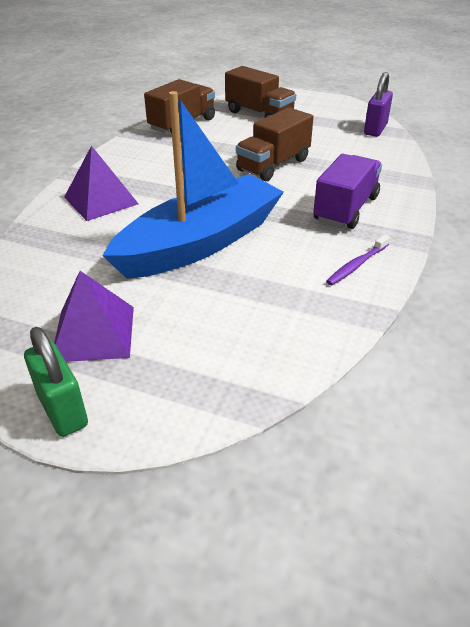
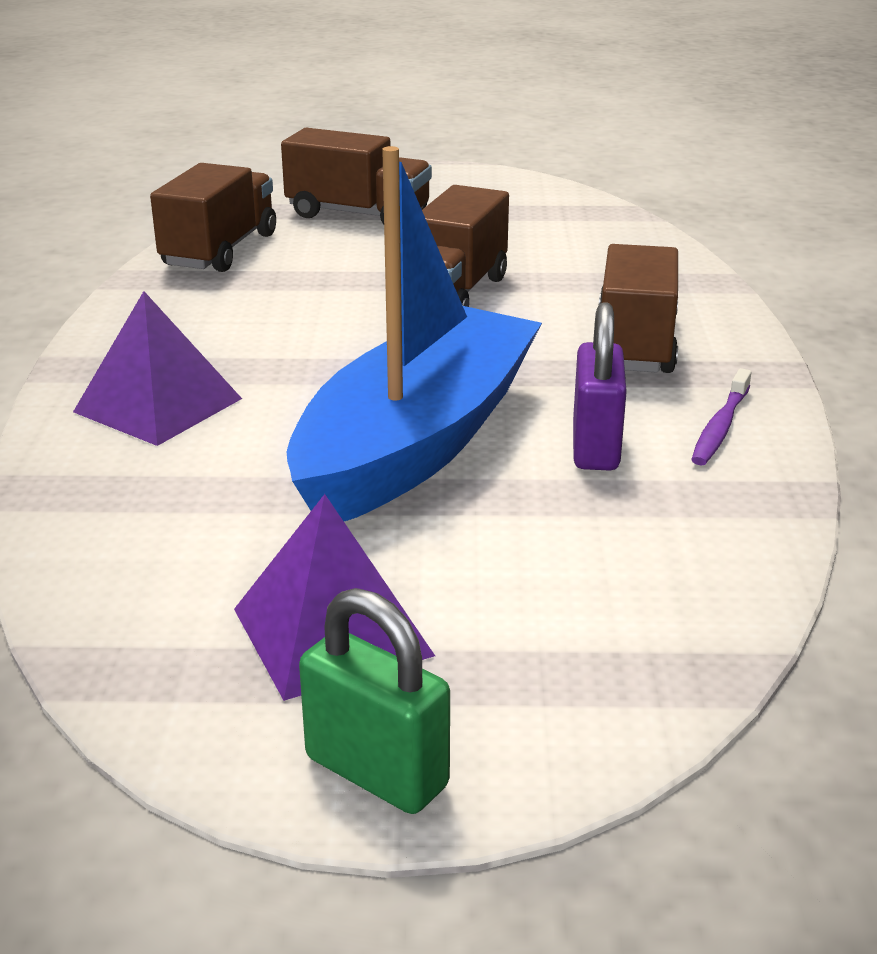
camera: 20 degrees left, 10 degrees down
purple truck [313,154,382,229] -> brown truck [599,244,678,373]
purple padlock [364,72,393,137] -> purple padlock moved to [573,302,627,471]

